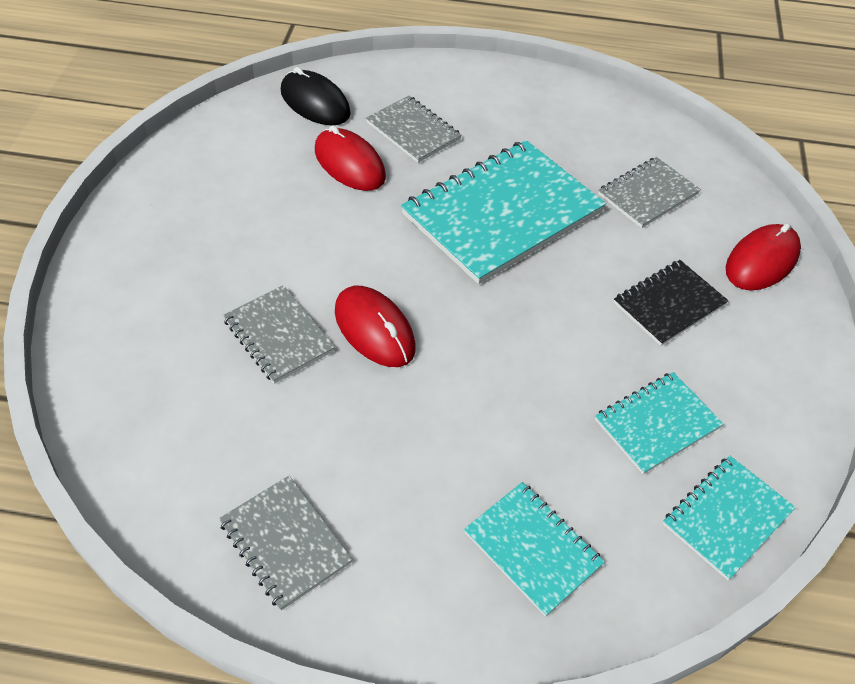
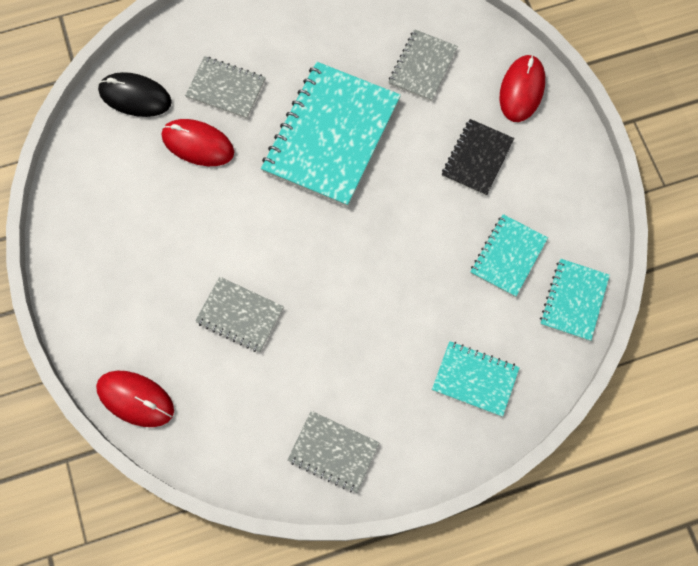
camera: 25 degrees left, 20 degrees up
red mouse [335,286,416,367] -> red mouse moved to [96,371,174,427]

